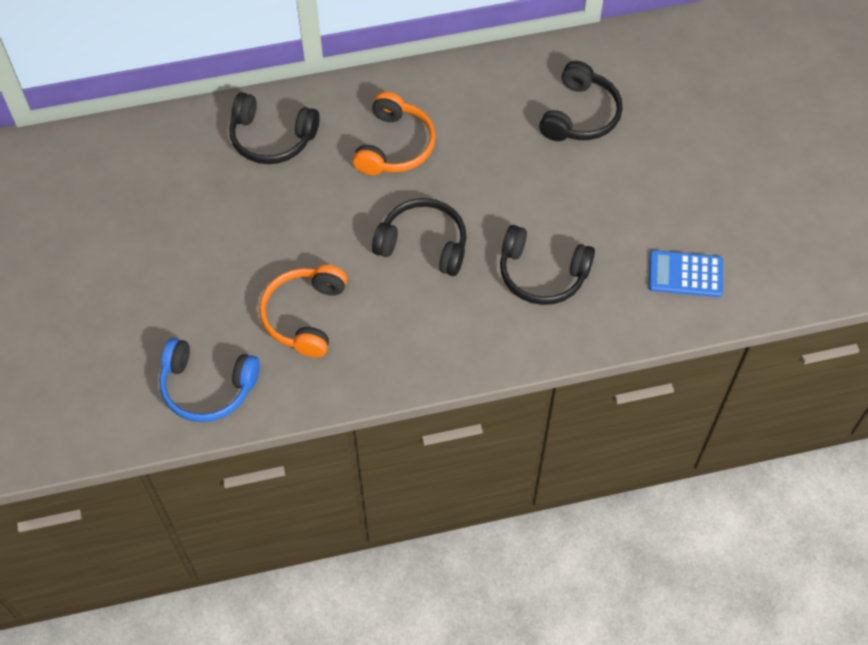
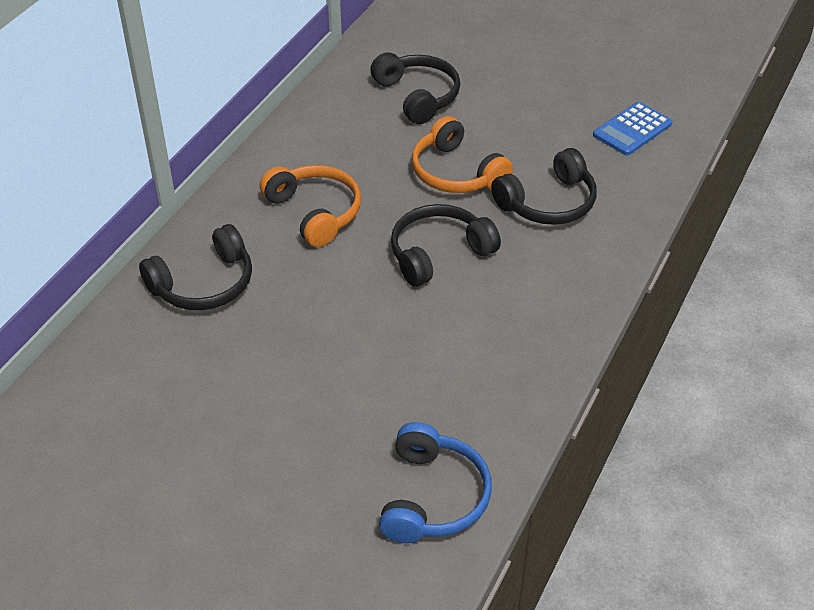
camera: 50 degrees left, 15 degrees down
blue headphones [159,338,260,422] -> blue headphones turned 45 degrees counterclockwise [379,422,492,543]
orange headphones [259,265,347,358] -> orange headphones moved to [412,116,513,193]

